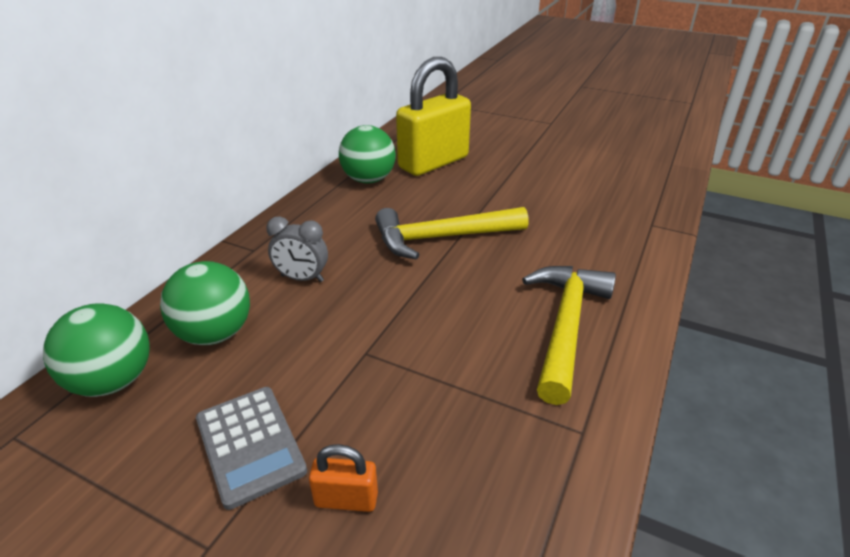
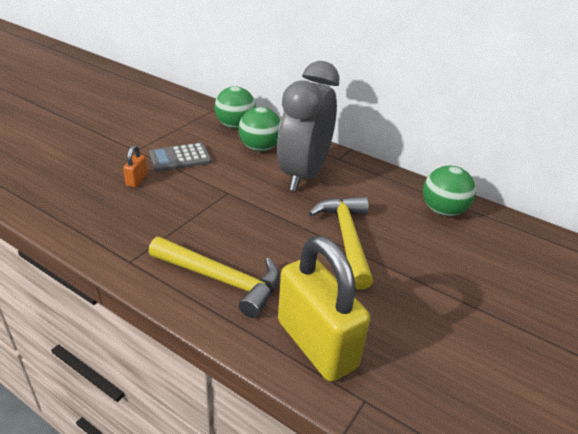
camera: 95 degrees right, 0 degrees up
grey clock [266,217,328,282] -> grey clock [277,61,340,191], size x2.45
yellow padlock [396,57,471,176] -> yellow padlock moved to [278,236,370,382]

